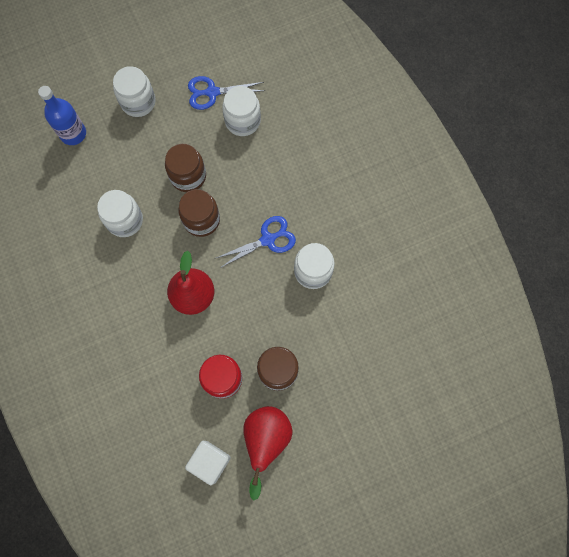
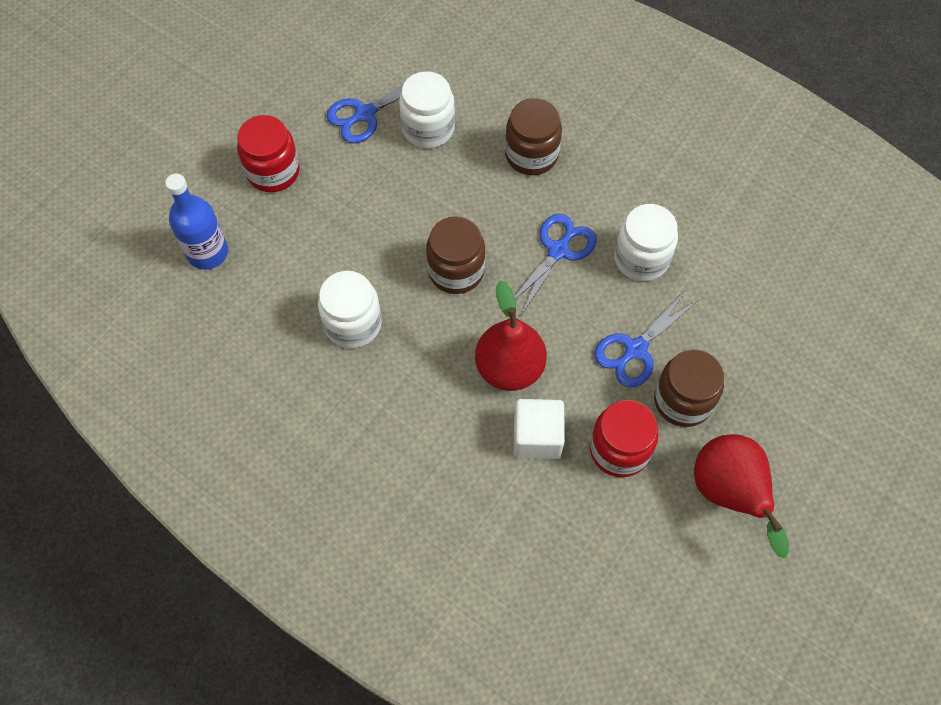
camera: 30 degrees left, 10 degrees down
white jar [113,66,156,117] -> red jar [237,115,300,192]
brown jar [165,144,206,192] -> brown jar moved to [505,98,562,175]
white cube [185,441,231,485] -> white cube moved to [514,399,565,459]
none -> blue scissors [594,290,700,387]

